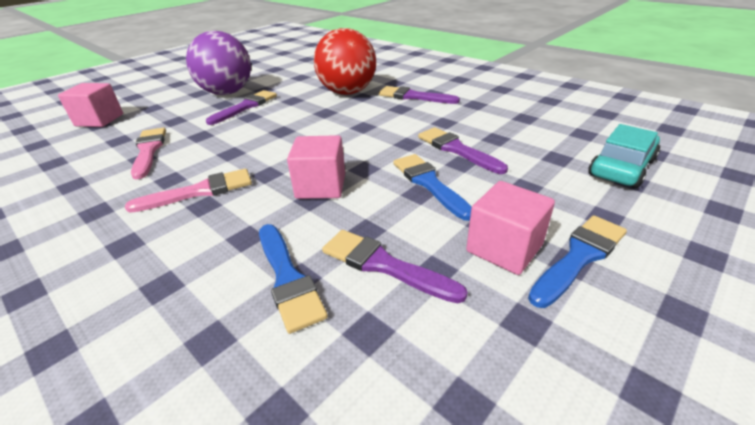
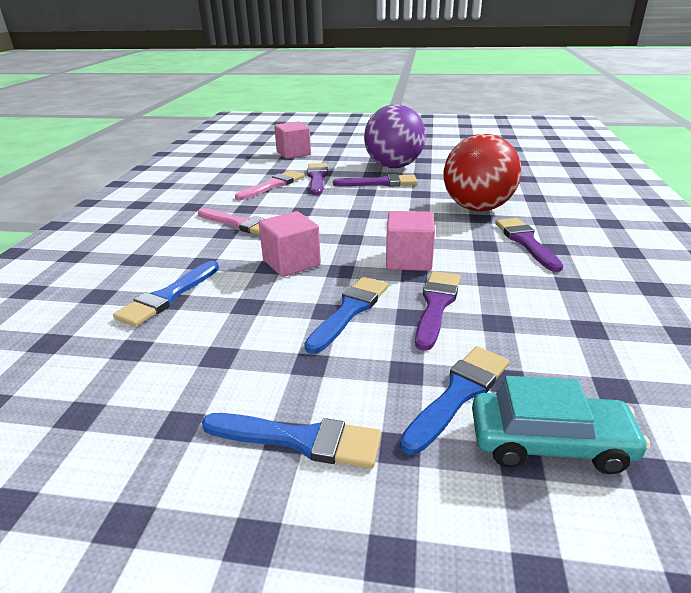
camera: 55 degrees right, 5 degrees down
purple brush [322,230,468,303] -> purple brush moved to [307,163,328,195]
pink cube [466,181,555,275] -> pink cube moved to [386,211,435,271]
none -> blue brush [400,346,509,455]

